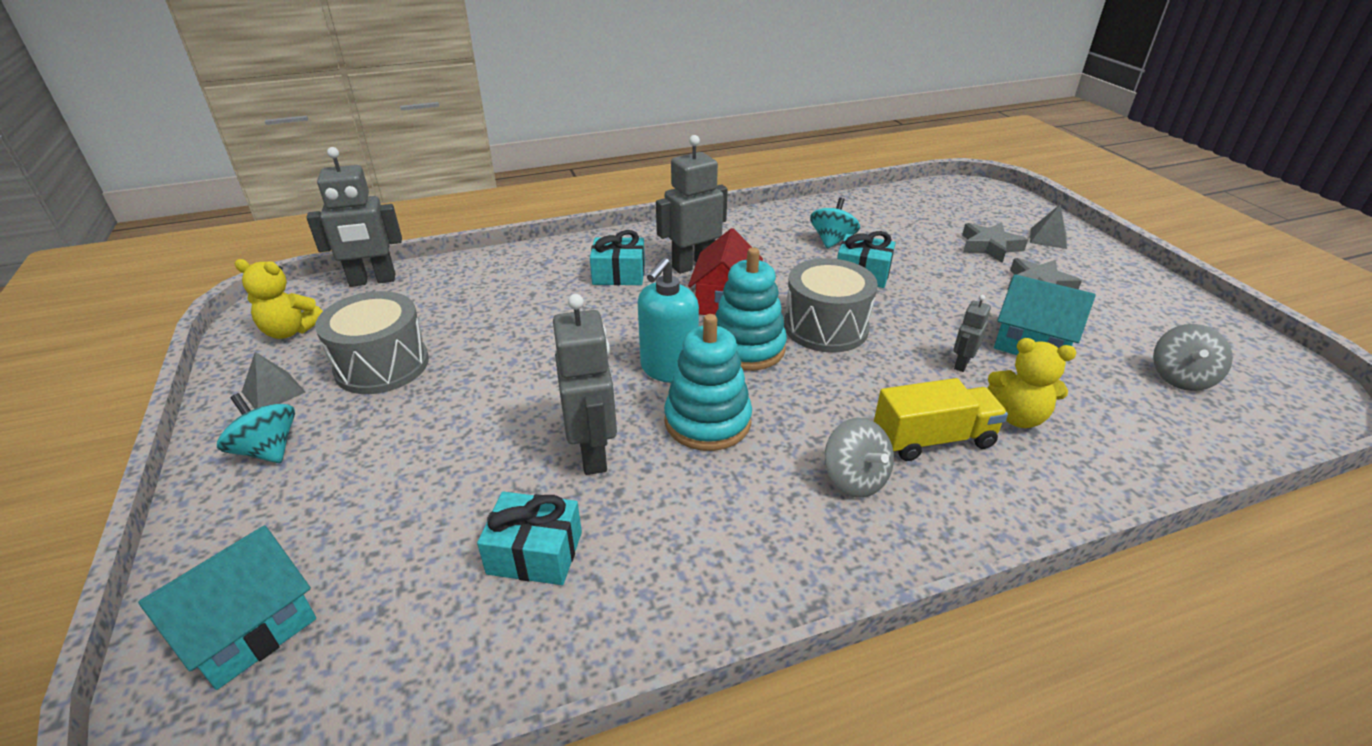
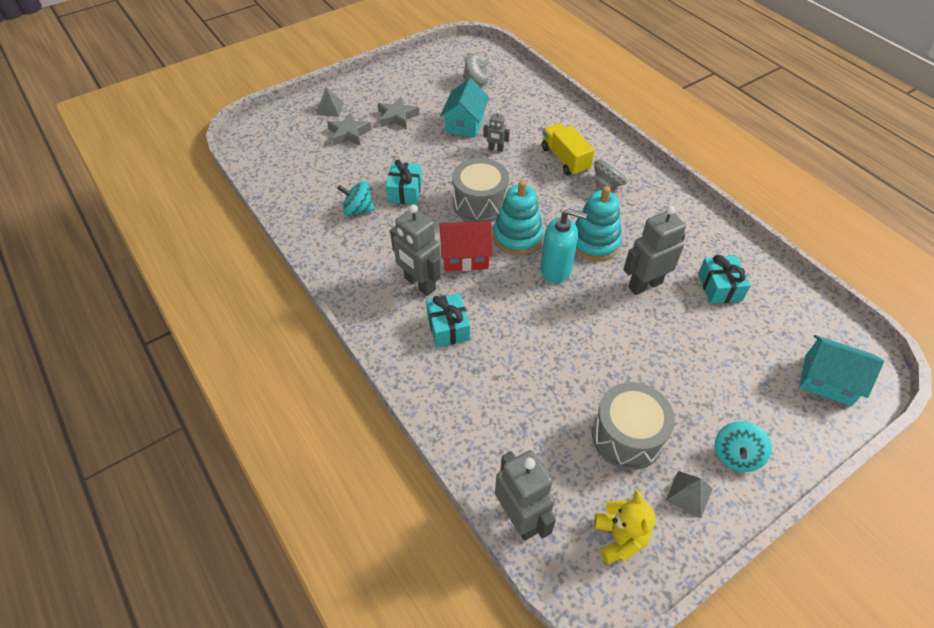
camera: 105 degrees left, 15 degrees up
yellow teddy bear [987,338,1076,428] -> none

